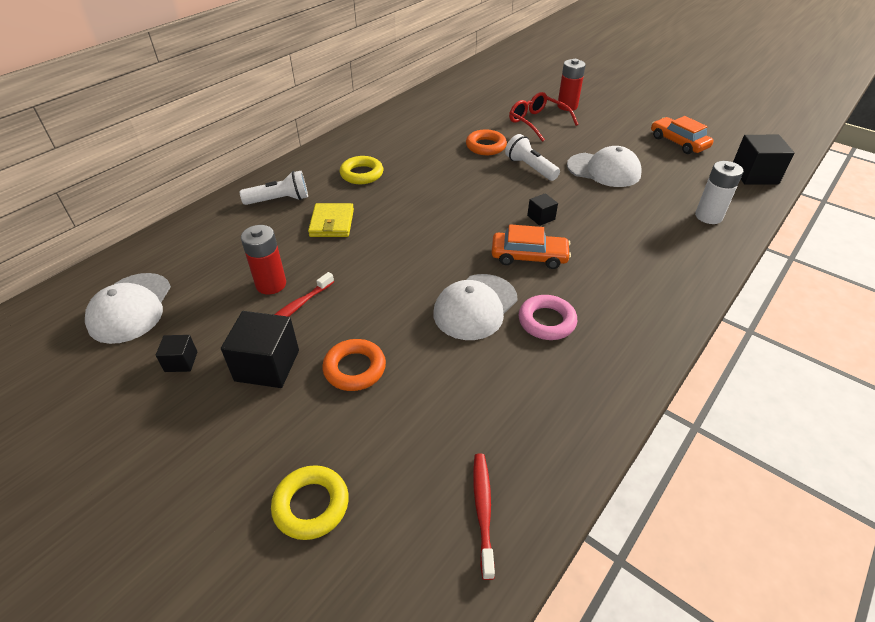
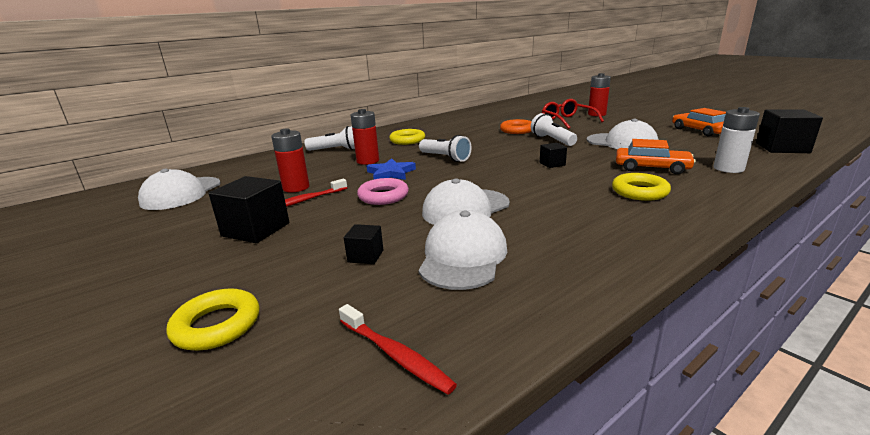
camera: 15 degrees right, 20 degrees down
black cube [156,335,197,372] -> black cube moved to [344,224,383,264]
yellow wallet [308,203,354,237] -> red battery [351,109,379,165]
orange ring [322,339,386,391] -> none
red toothbrush [473,454,495,580] -> red toothbrush turned 120 degrees clockwise [339,304,457,395]
orange car [492,224,571,269] -> orange car moved to [616,139,696,174]
pink ring [519,295,577,340] -> pink ring moved to [357,178,409,205]
none -> blue star [367,158,416,180]
none -> white cap [418,210,507,290]
none -> white flashlight [419,135,471,162]
none -> yellow ring [612,173,671,201]

